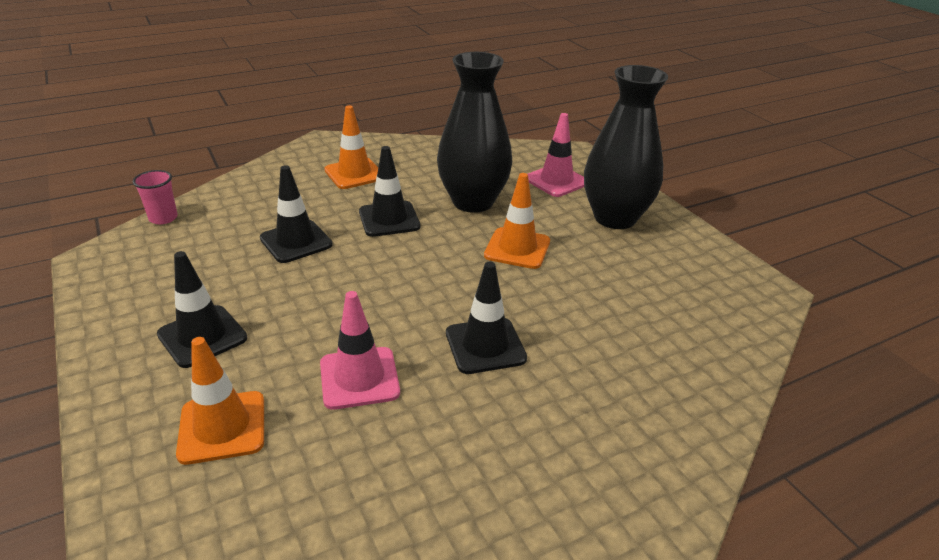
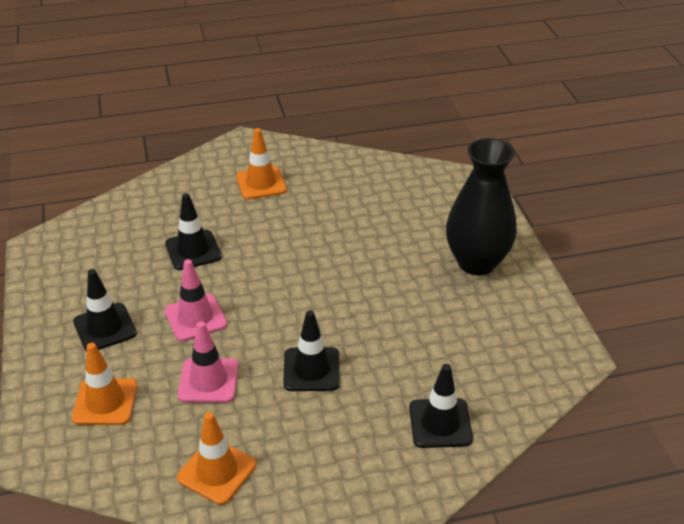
camera: 15 degrees right, 5 degrees up
pink cup [133,170,178,224] -> none
black traffic cone [359,146,421,237] -> black traffic cone moved to [409,364,473,448]
black vase [437,52,512,213] -> none
orange traffic cone [484,173,550,269] -> orange traffic cone moved to [177,412,256,505]
pink traffic cone [528,113,584,197] -> pink traffic cone moved to [165,259,227,342]

